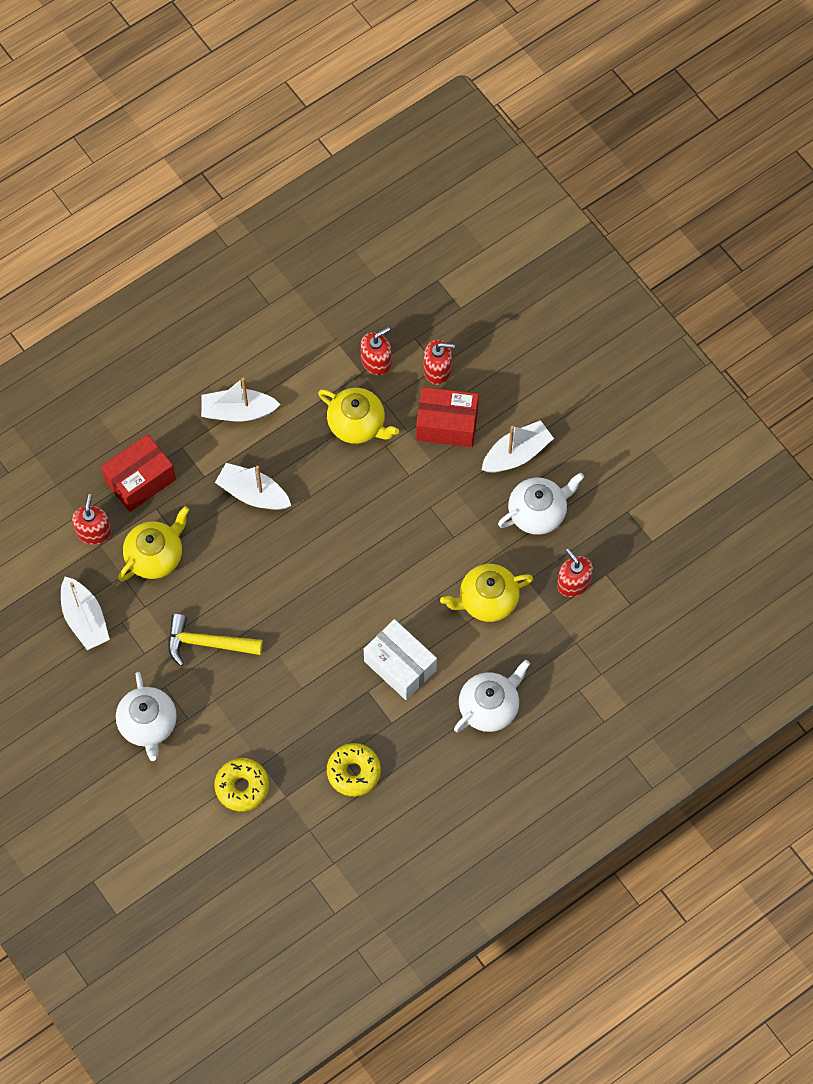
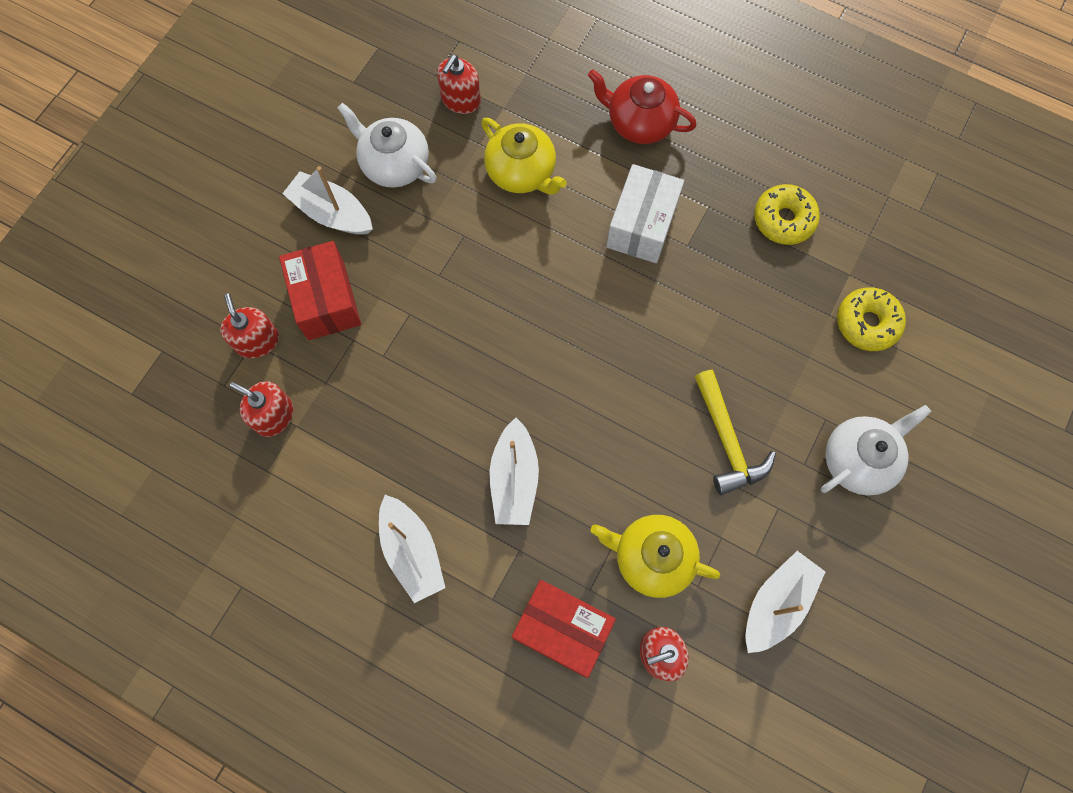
camera: 115 degrees left, 5 degrees up
yellow teapot [318,388,399,444] -> none
white teapot [454,660,530,732] -> red teapot [588,70,697,144]

